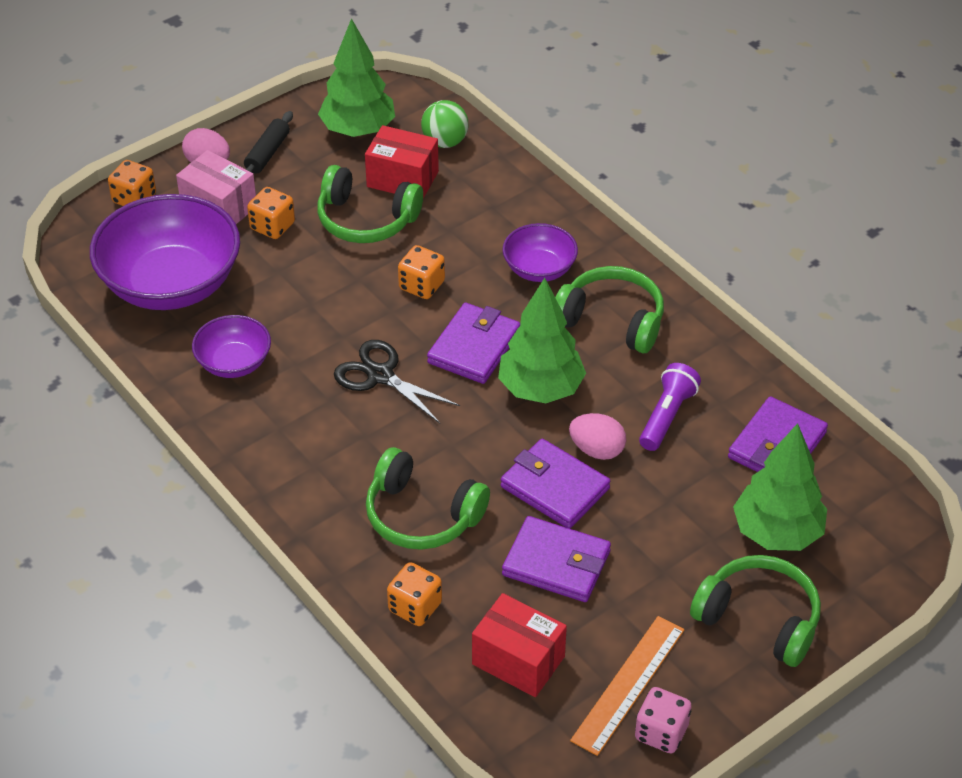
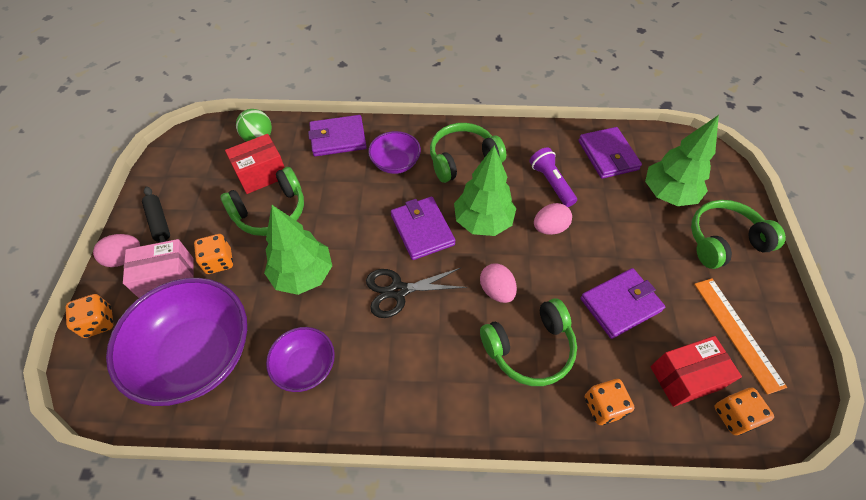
camera: 50 degrees left, 10 degrees up
green tree [318,18,395,137] -> green tree moved to [264,205,332,295]
orange dice [398,245,445,299] -> orange dice moved to [715,388,774,435]
purple wallet [501,439,611,529] -> purple wallet moved to [308,115,367,156]
pink dice [635,687,692,753] -> none
none -> pink egg [480,264,517,303]

